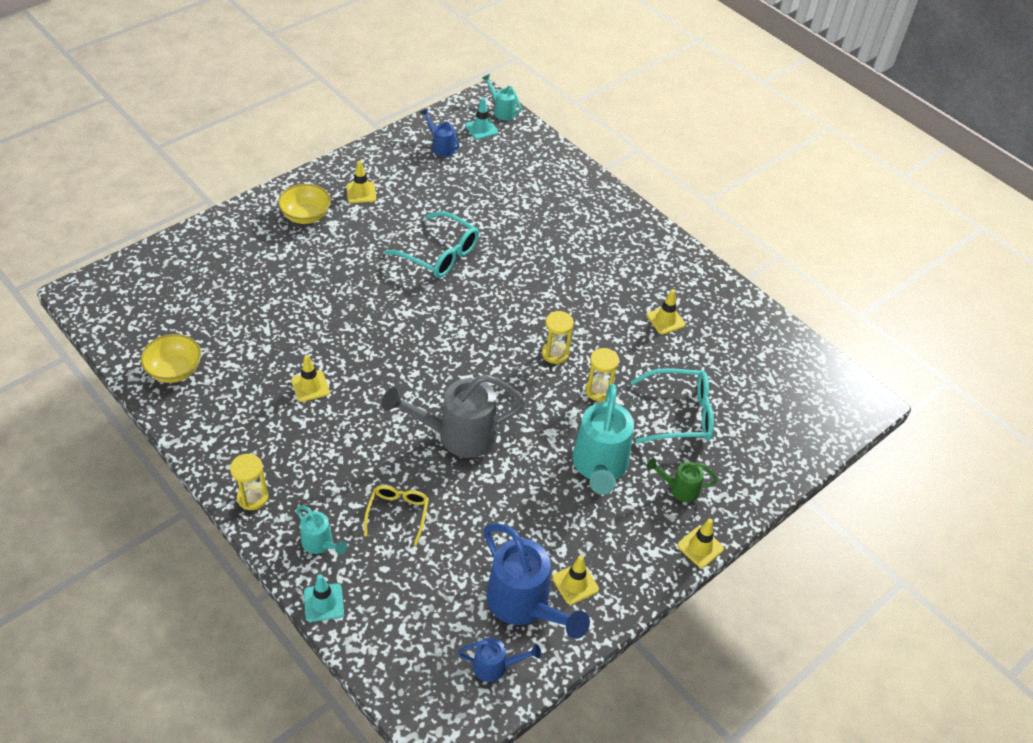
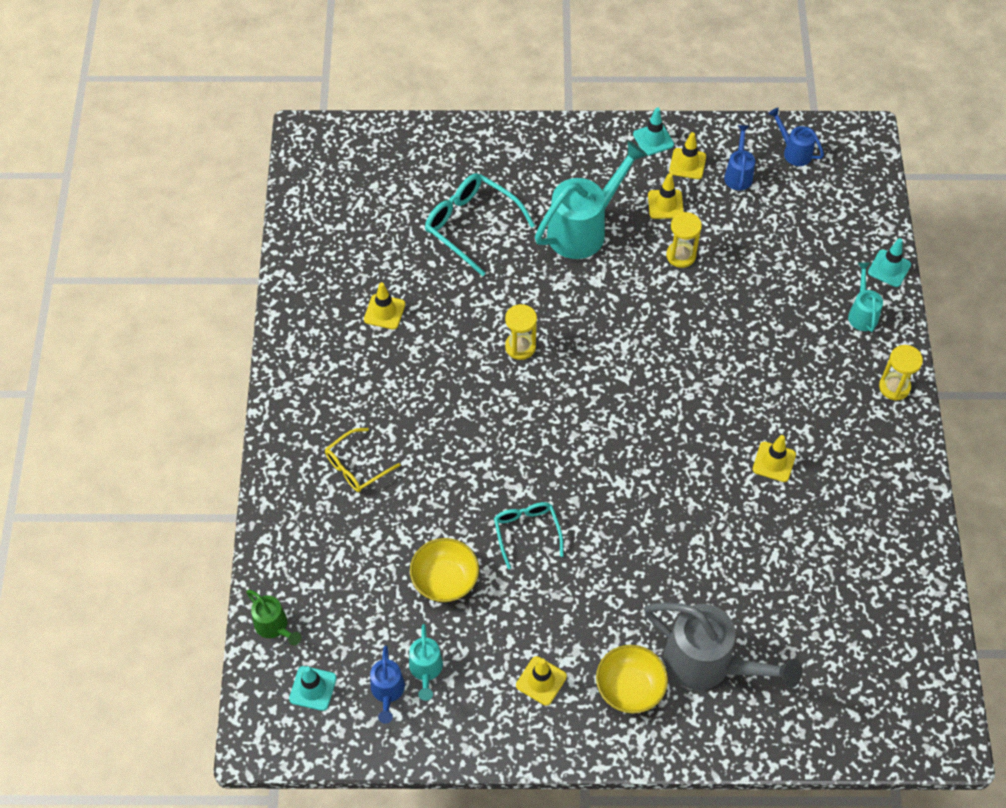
camera: 135 degrees left, 10 degrees up
yellow bowl [141,334,201,383] -> yellow bowl moved to [410,538,479,602]
yellow glasses [364,485,429,546] -> yellow glasses moved to [325,428,401,492]
grey watering can [382,374,525,458] -> grey watering can moved to [644,602,802,690]
turquoise glasses [385,211,479,278] -> turquoise glasses [494,502,564,569], size x0.63
turquoise watering can [482,74,521,120] -> turquoise watering can moved to [409,624,443,701]
blue watering can [483,524,590,639] -> blue watering can [724,125,755,190], size x0.51
yellow hourglass [585,348,619,401] -> yellow hourglass moved to [666,212,702,268]
green watering can [647,459,718,502] -> green watering can moved to [246,589,301,646]
yellow traffic cone [677,518,724,568] -> yellow traffic cone moved to [648,173,684,219]
none -> turquoise traffic cone [633,108,674,156]

